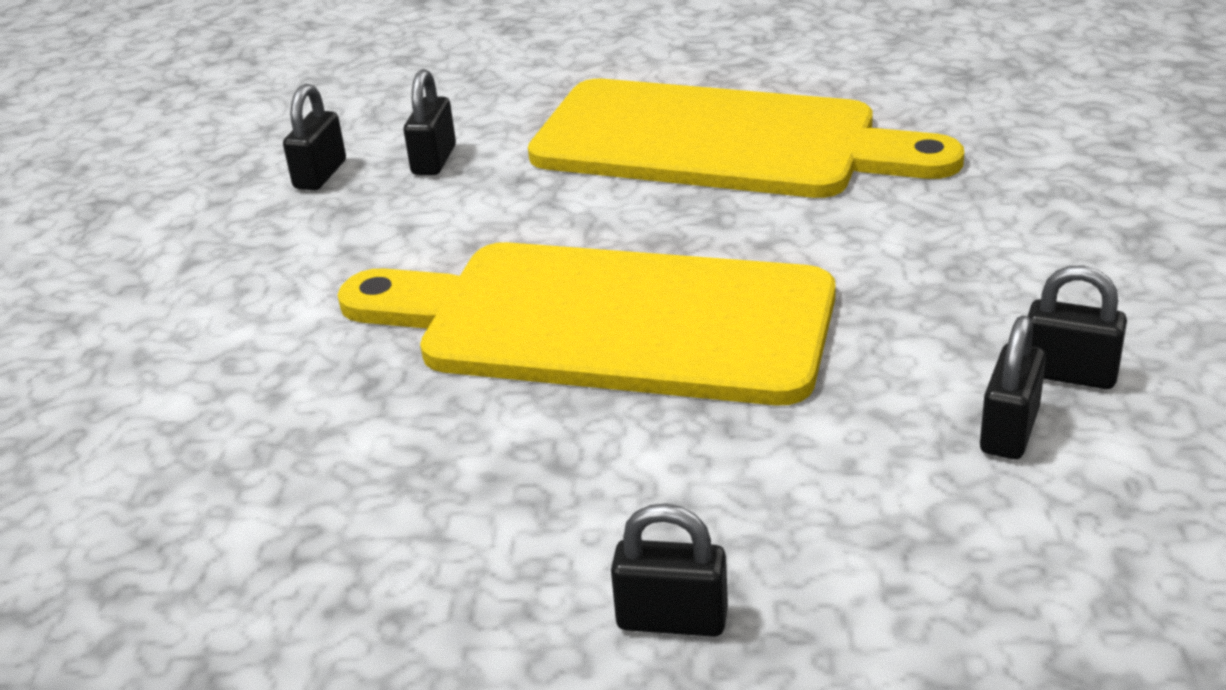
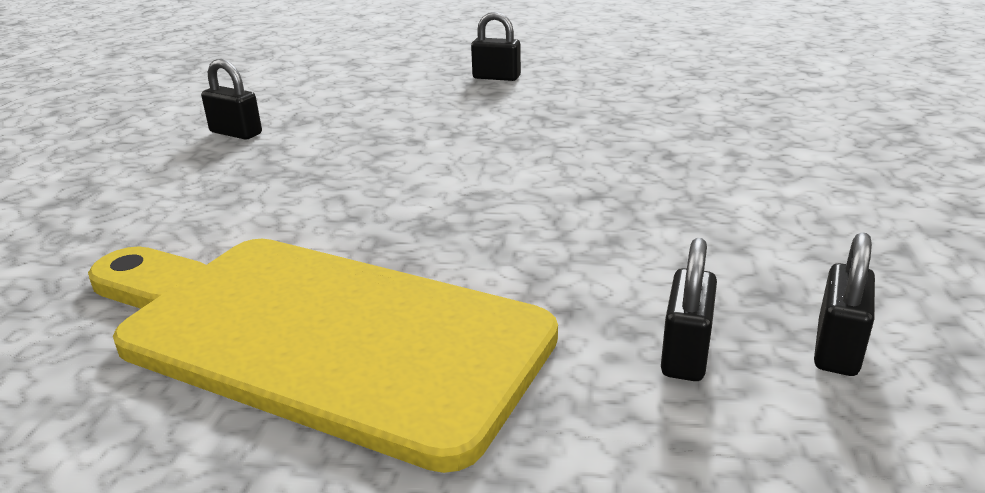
camera: 175 degrees left, 5 degrees down
yellow cutting board [338,242,836,405] -> none
black padlock [980,316,1046,459] -> none

